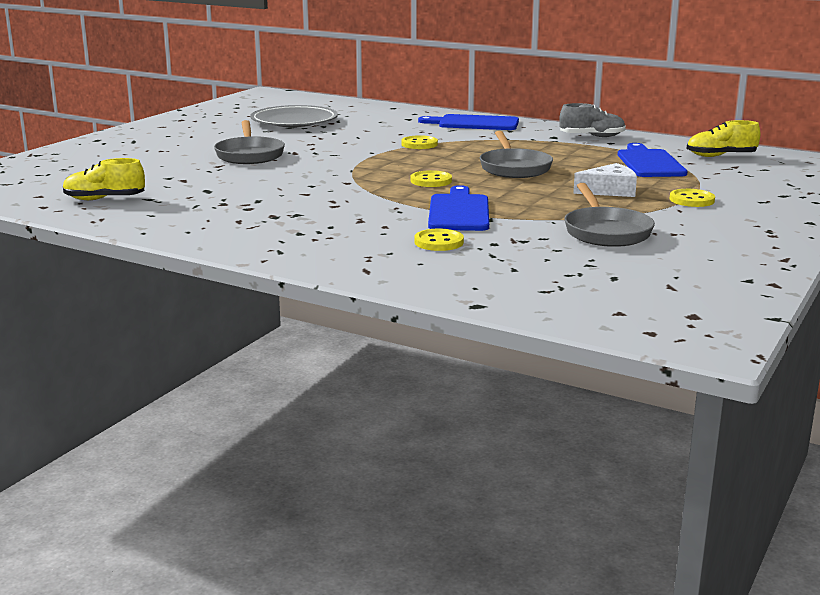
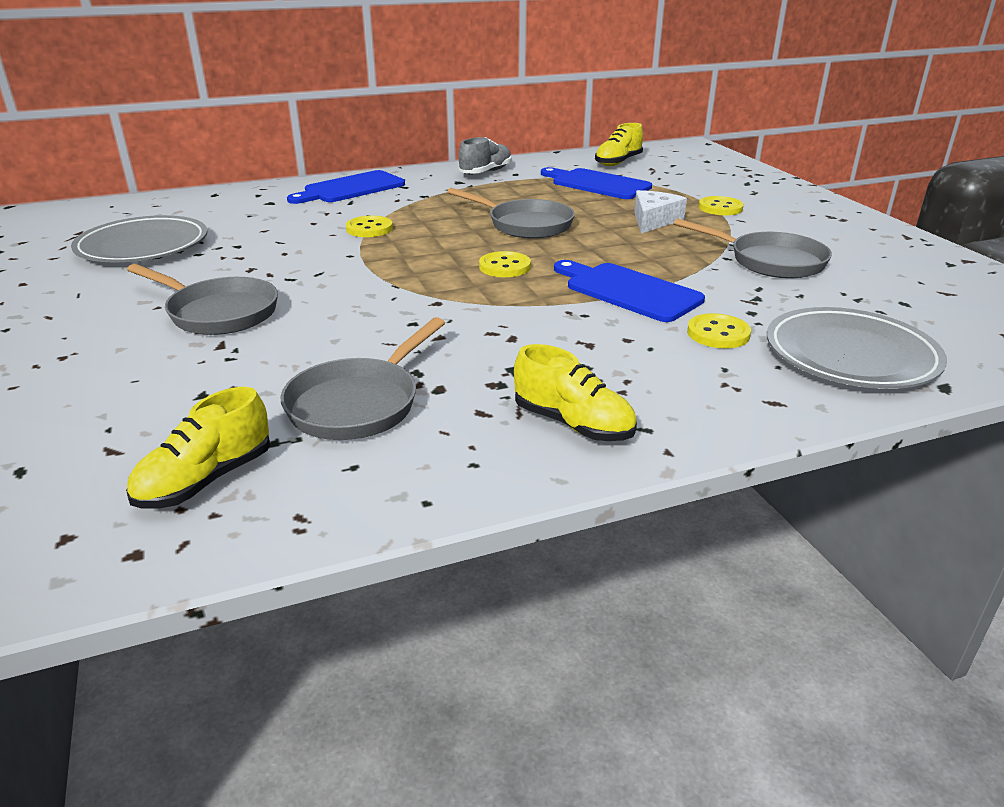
camera: 50 degrees left, 10 degrees up
none -> grey pan [281,317,445,440]
none -> yellow shoe [514,344,637,441]
none -> grey plate [767,307,947,389]

